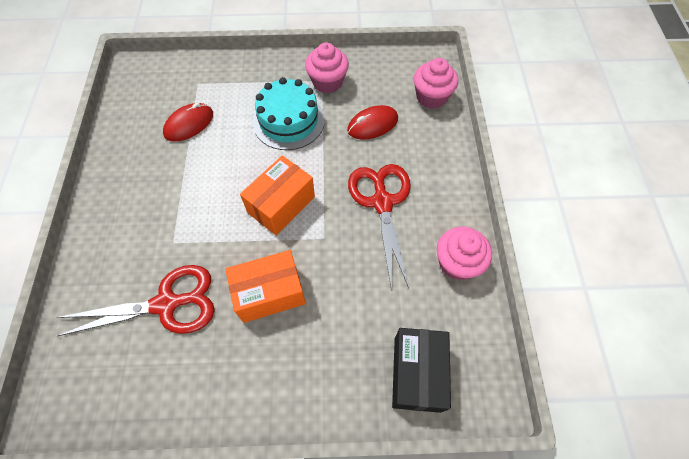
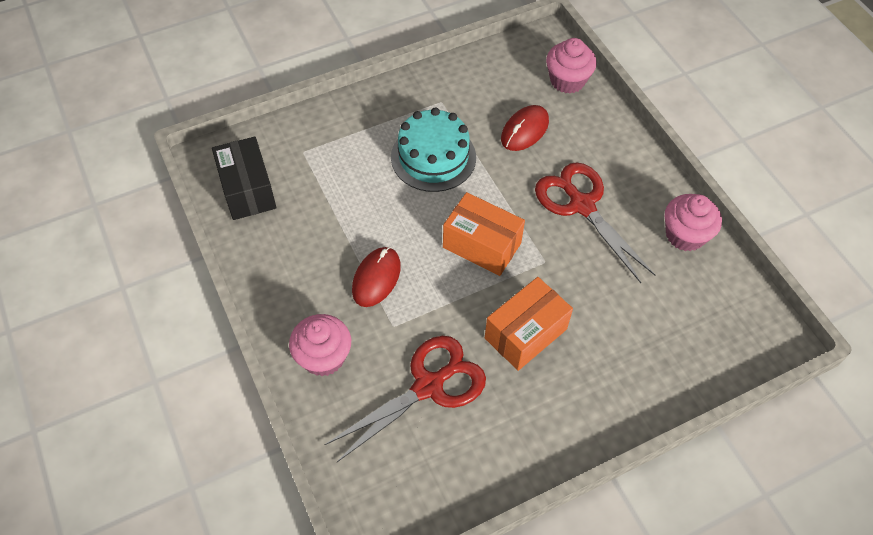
camera: 25 degrees left, 5 degrees down
red mouse [163,103,213,142] -> red mouse moved to [352,247,401,307]
orange box [240,156,315,235] -> orange box turned 75 degrees counterclockwise [443,192,525,276]
pink cupcake [305,42,349,93] -> pink cupcake moved to [289,314,351,376]
black box [392,328,451,413] -> black box moved to [212,137,276,220]

